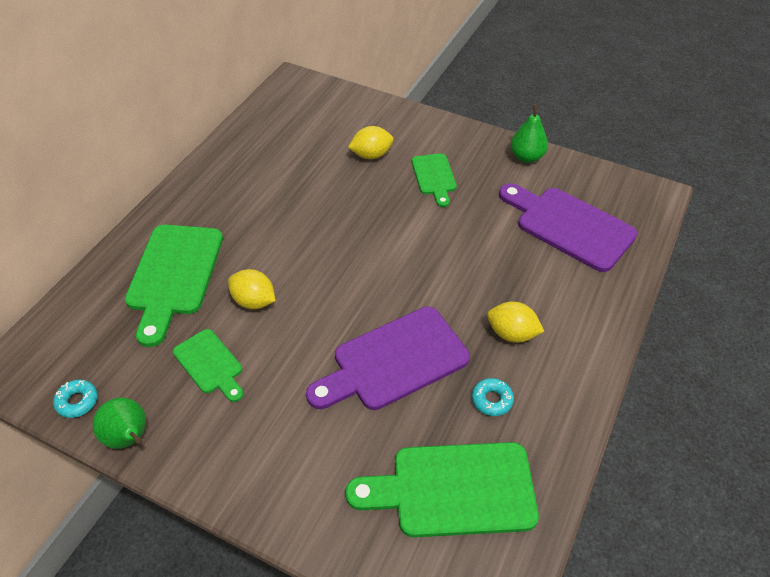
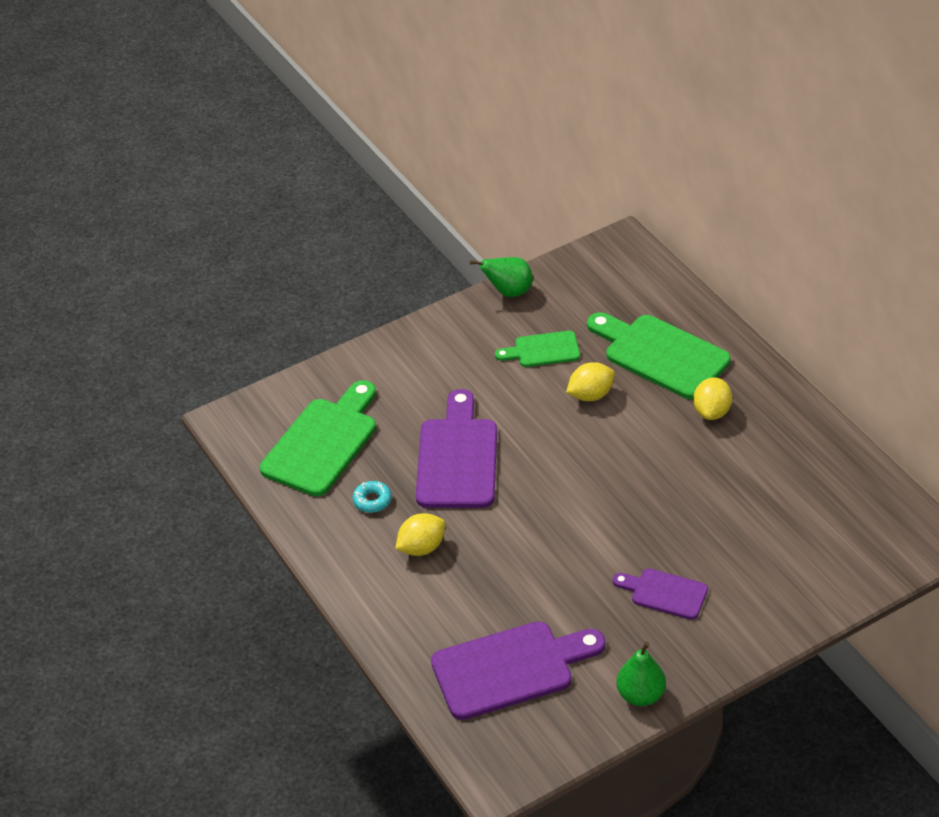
camera: 125 degrees right, 5 degrees down
turquoise donut [53,380,98,418] -> none
yellow lemon [348,126,393,159] -> yellow lemon moved to [693,377,732,420]
green cutting board [412,153,457,207] -> purple cutting board [613,568,708,619]

